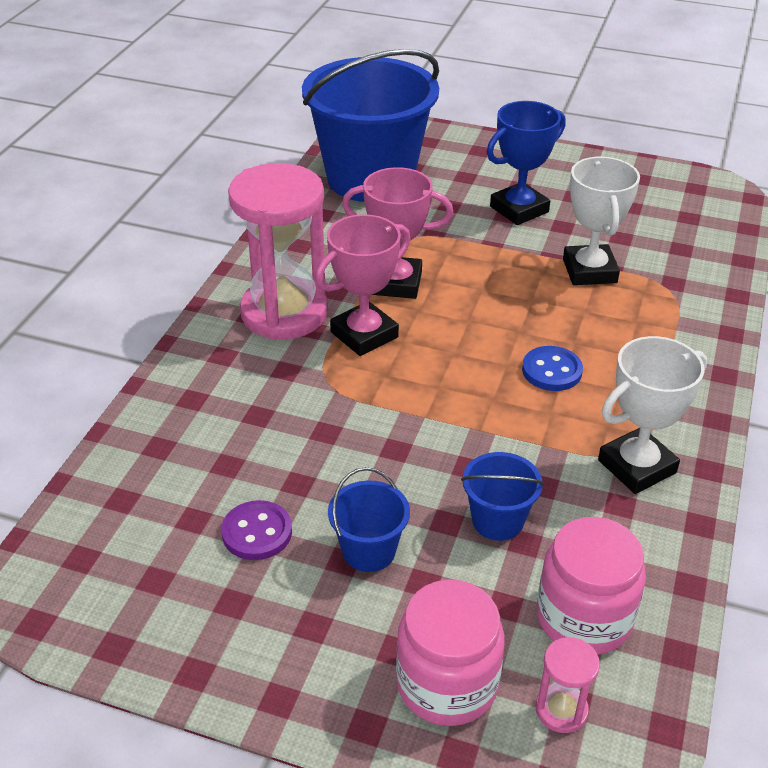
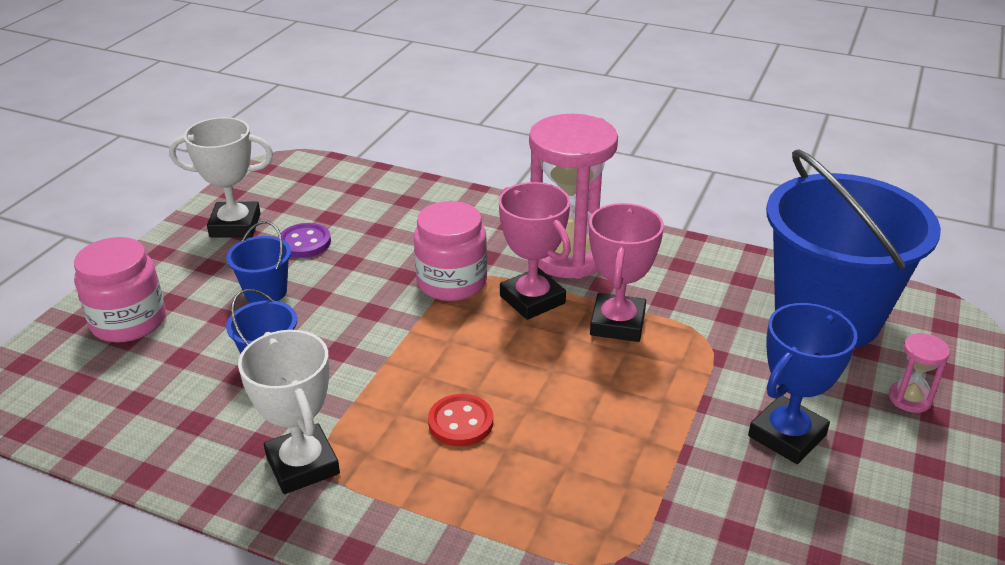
camera: 95 degrees right, 5 degrees down
blue trophy [487,101,566,225] -> blue trophy turned 75 degrees clockwise [748,303,857,464]
blue button [522,346,583,391] -> red button [428,394,493,446]
pink hourglass [536,637,600,733] -> pink hourglass moved to [889,333,950,413]
pink jar [537,517,646,655] -> pink jar moved to [414,201,487,301]
white trophy [563,157,640,285] -> white trophy moved to [169,117,273,238]

